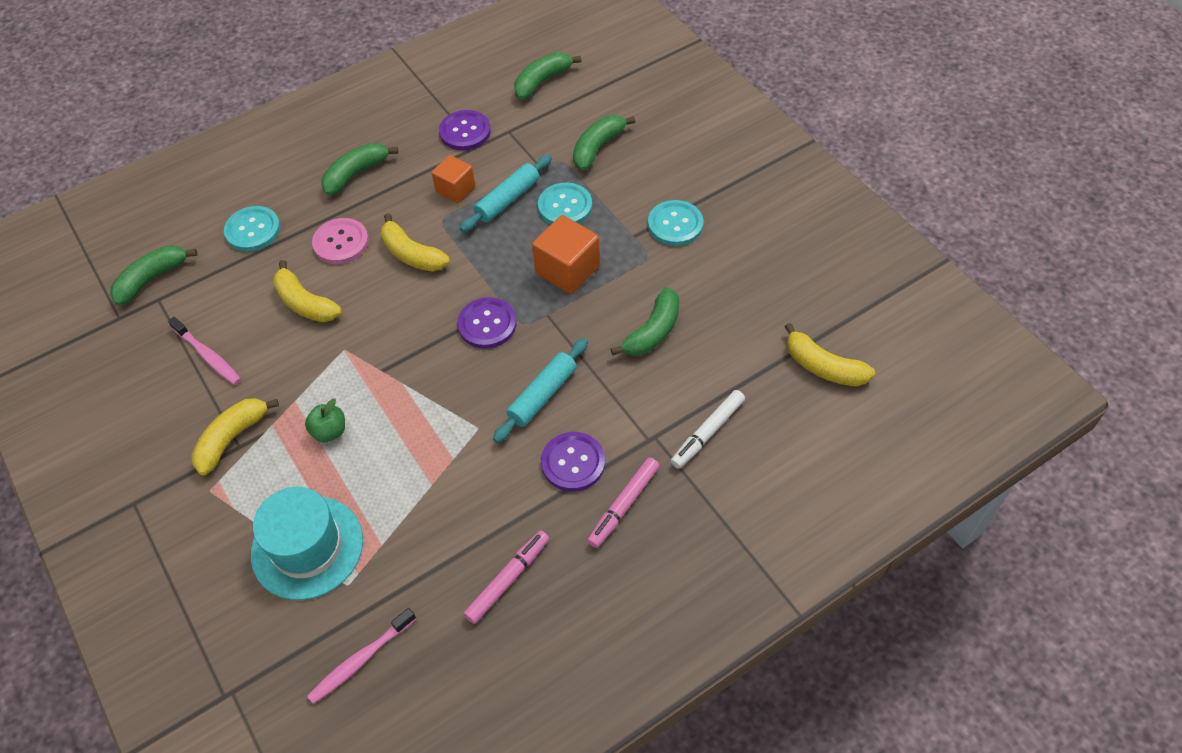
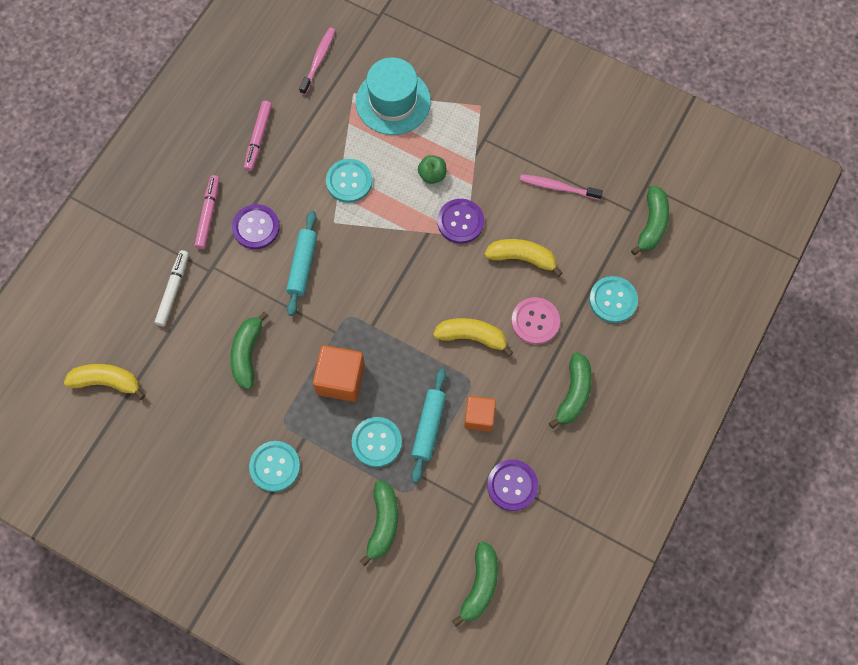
camera: 150 degrees right, 15 degrees up
yellow banana [191,398,279,475] -> none
purple button [457,297,517,349] -> purple button moved to [437,199,484,244]
none -> turquoise button [326,159,372,203]

